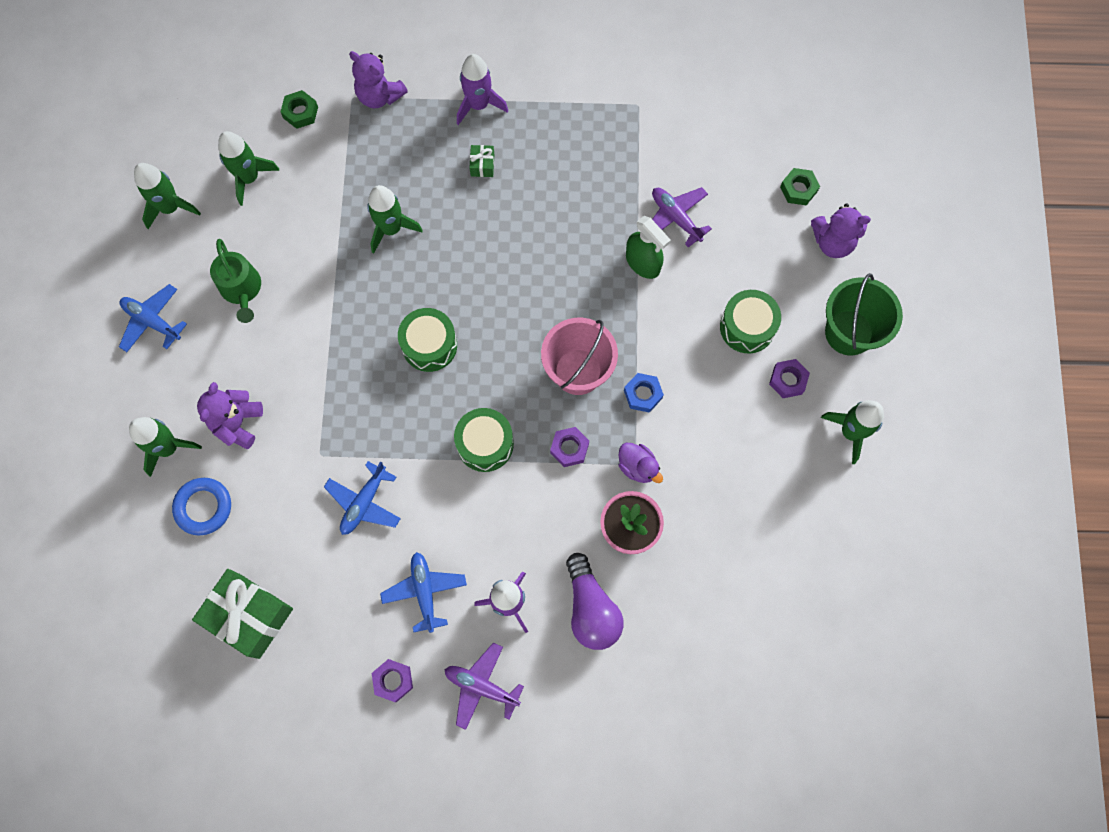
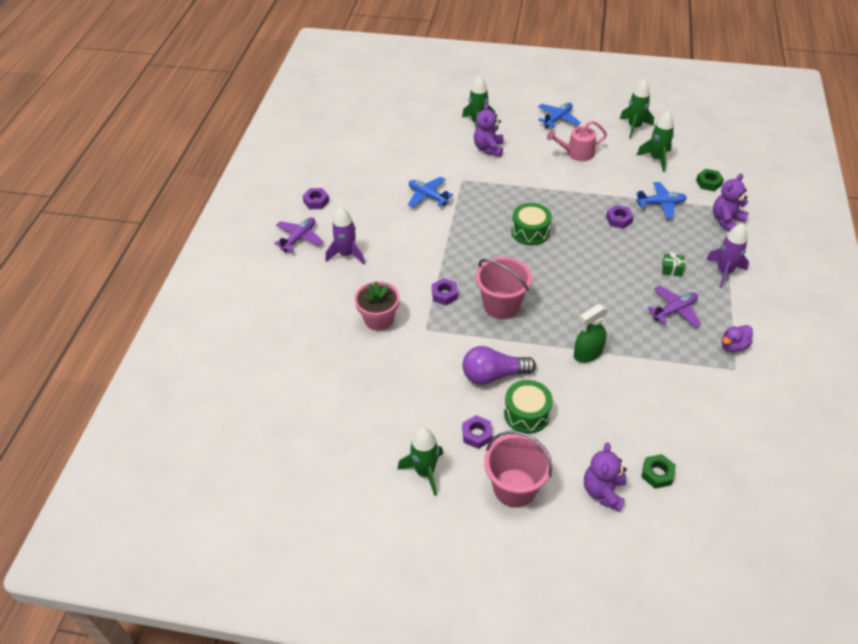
camera: 100 degrees right, 25 degrees down
blue ring [172,478,231,536] -> none
green gift [192,569,293,659] -> none
purple teddy bear [197,382,263,449] -> purple teddy bear turned 105 degrees counterclockwise [474,103,504,157]
green watering can [210,239,261,323] -> pink watering can [547,120,607,161]
green rocket [367,185,423,253] -> purple nut [606,205,634,229]
blue plane [380,552,467,633] -> blue plane moved to [636,182,687,218]
green drum [454,408,514,472] -> none
purple light bulb [566,553,624,650] -> purple light bulb moved to [462,346,536,385]
purple duck [618,442,663,483] -> purple duck moved to [722,325,753,352]
blue nut [624,373,664,413] -> none
purple plane [652,187,712,247] -> purple plane moved to [647,285,701,327]
green bucket [825,273,903,356] -> pink bucket [484,431,552,507]

